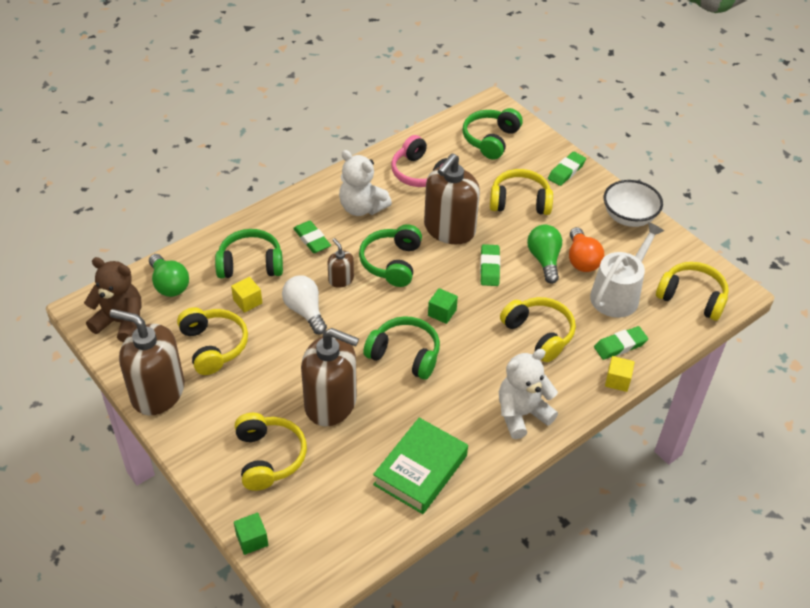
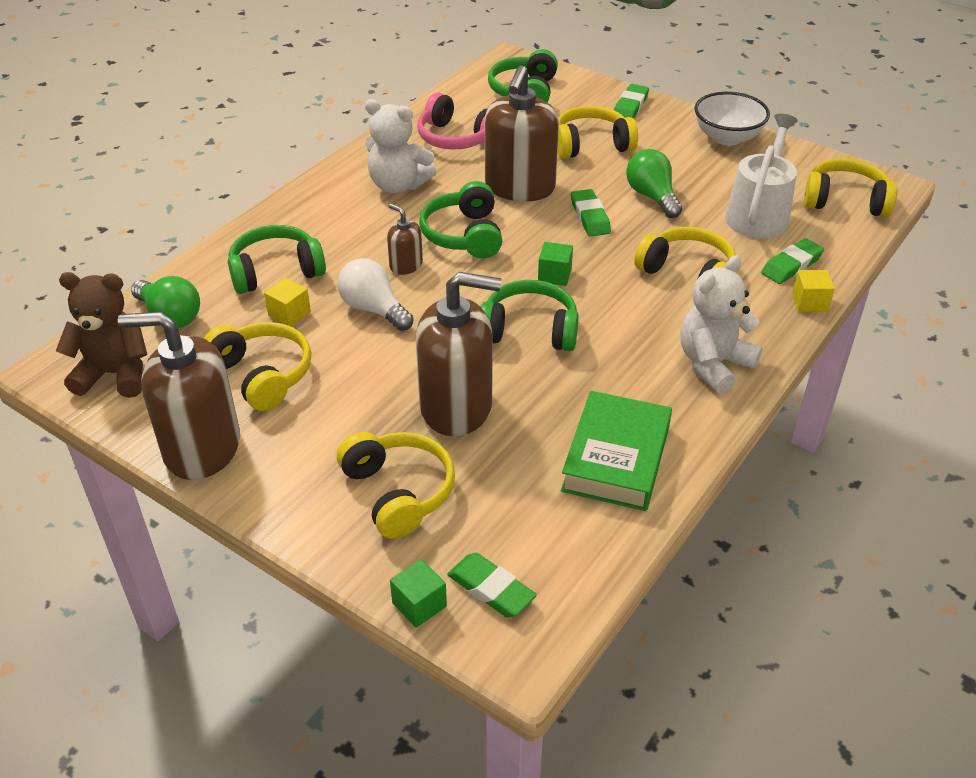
camera: 15 degrees left, 5 degrees down
green eraser [293,221,331,253] -> green eraser moved to [447,553,537,618]
orange light bulb [569,227,604,272] -> none

